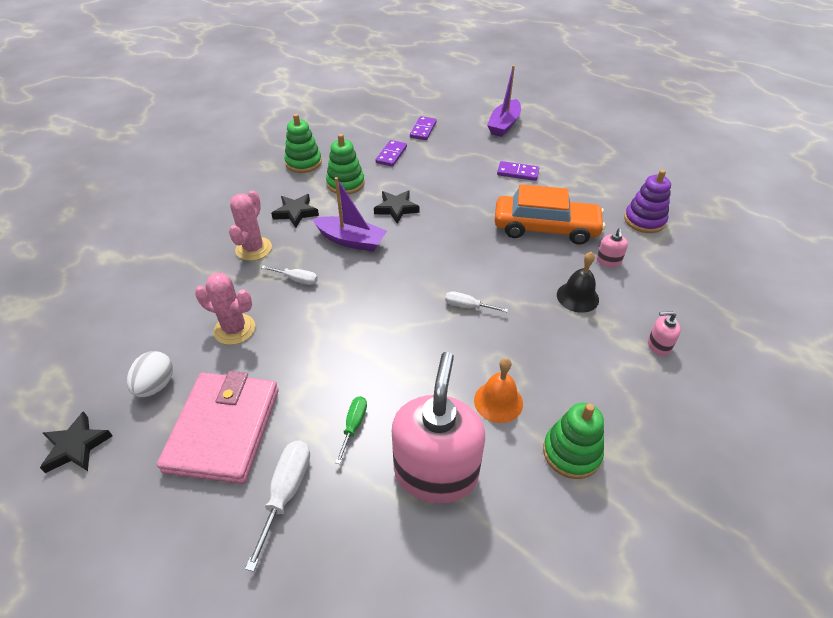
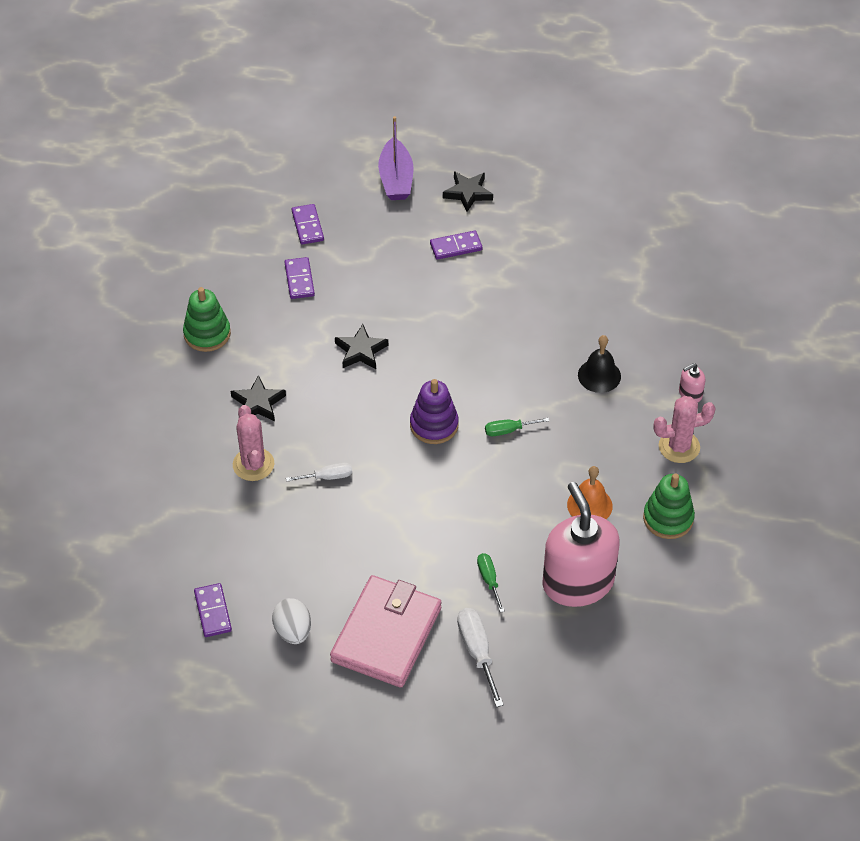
camera: 30 degrees left, 5 degrees up
black star [40,411,113,473] -> black star moved to [443,171,493,212]
pink wallet [157,371,279,484] -> pink wallet turned 45 degrees clockwise [330,575,441,687]
pink cactus [195,273,255,345] -> pink cactus moved to [654,396,716,463]
purple boat [312,177,387,252] -> none
green stacking toy [326,134,365,194] -> none
white screwdriver [445,291,508,312] -> green screwdriver [485,418,549,436]
orange car [495,184,605,245] -> none
pink soap dispenser [597,228,628,267] -> none
purple stacking toy [624,169,671,233] -> purple stacking toy moved to [410,379,459,444]
none -> purple domino [194,583,232,637]

